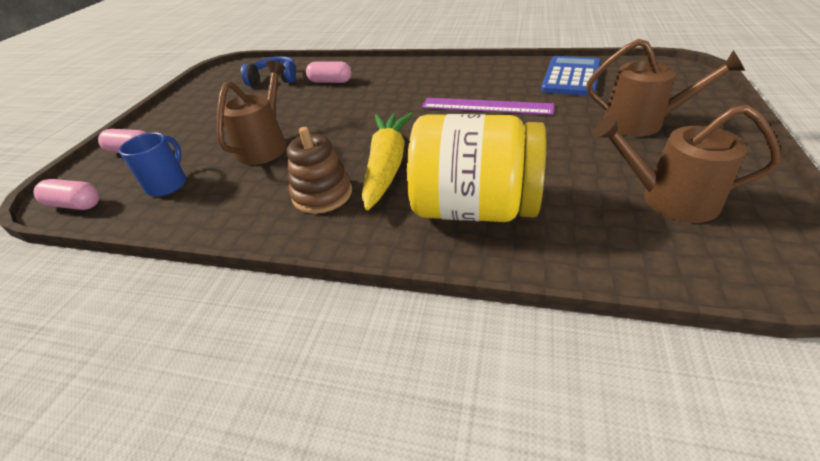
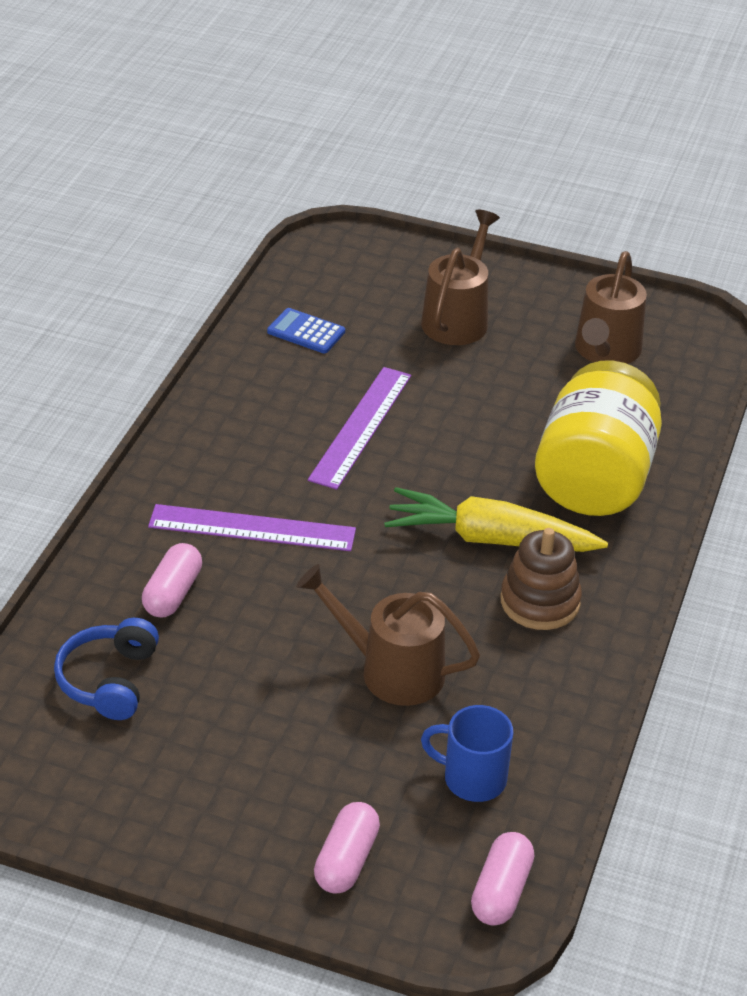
camera: 90 degrees left, 0 degrees up
blue calculator [541,56,601,96] -> blue calculator [267,308,345,353], size x0.58
none -> purple ruler [148,504,356,551]

